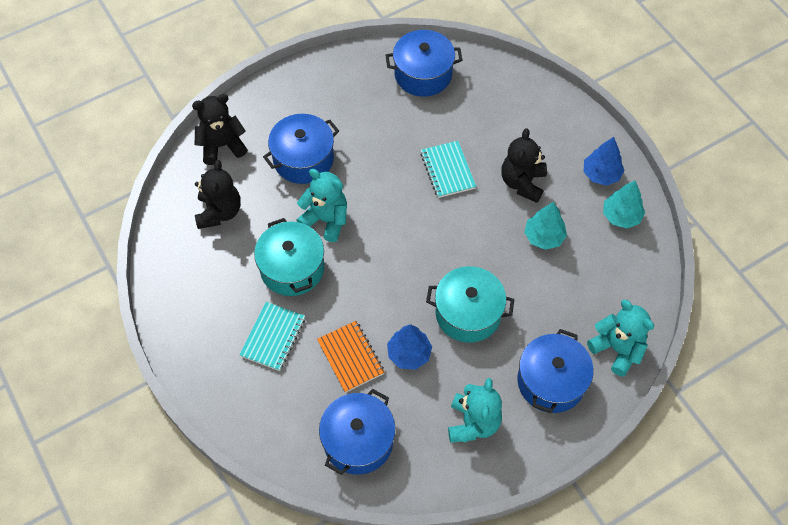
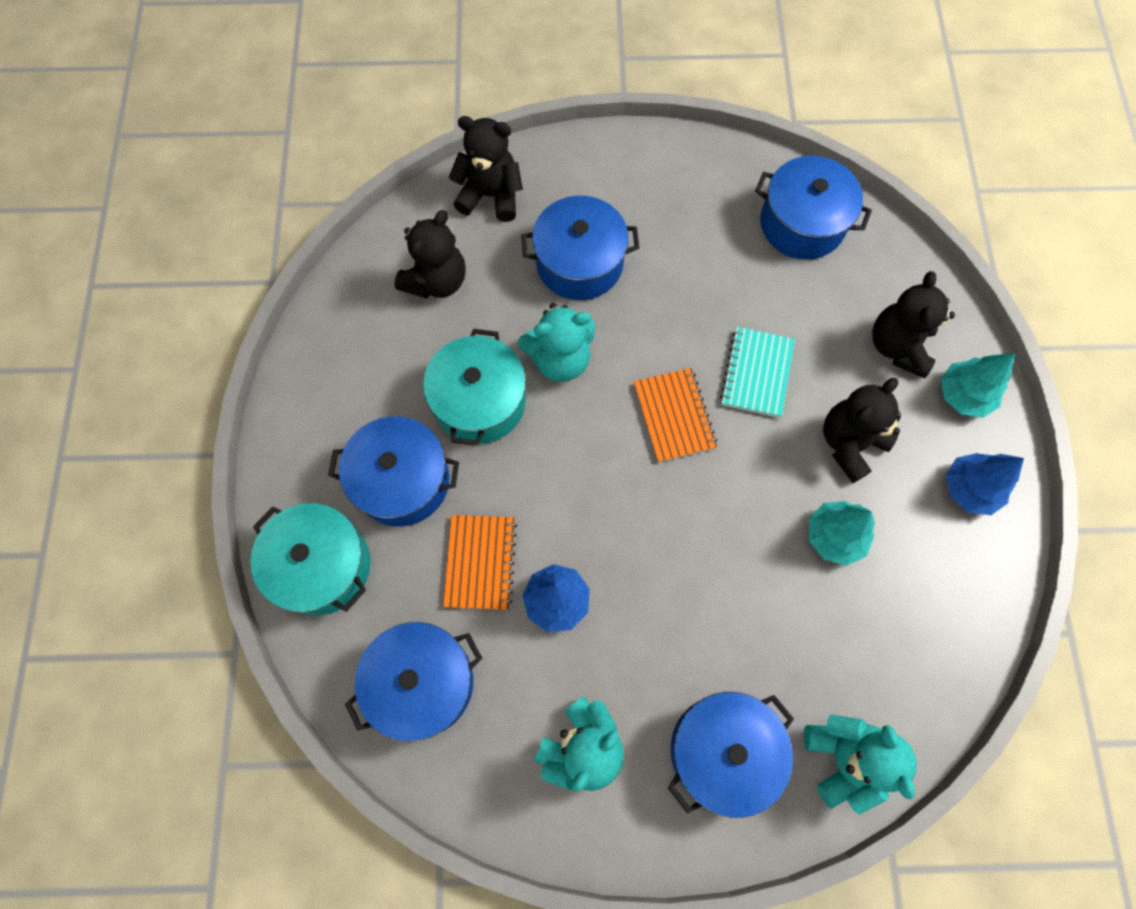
camera: 30 degrees right, 10 degrees up
turquoise notebook [240,302,305,371] -> blue pot [328,416,459,526]
turquoise teddy bear [296,169,347,242] -> turquoise teddy bear turned 105 degrees clockwise [517,303,595,382]
turquoise pot [426,266,514,343] -> turquoise pot moved to [251,503,370,615]
turquoise tree [603,180,645,229] -> turquoise tree moved to [941,353,1015,418]
none -> orange notebook [634,368,717,462]
none -> black teddy bear [872,271,955,378]

